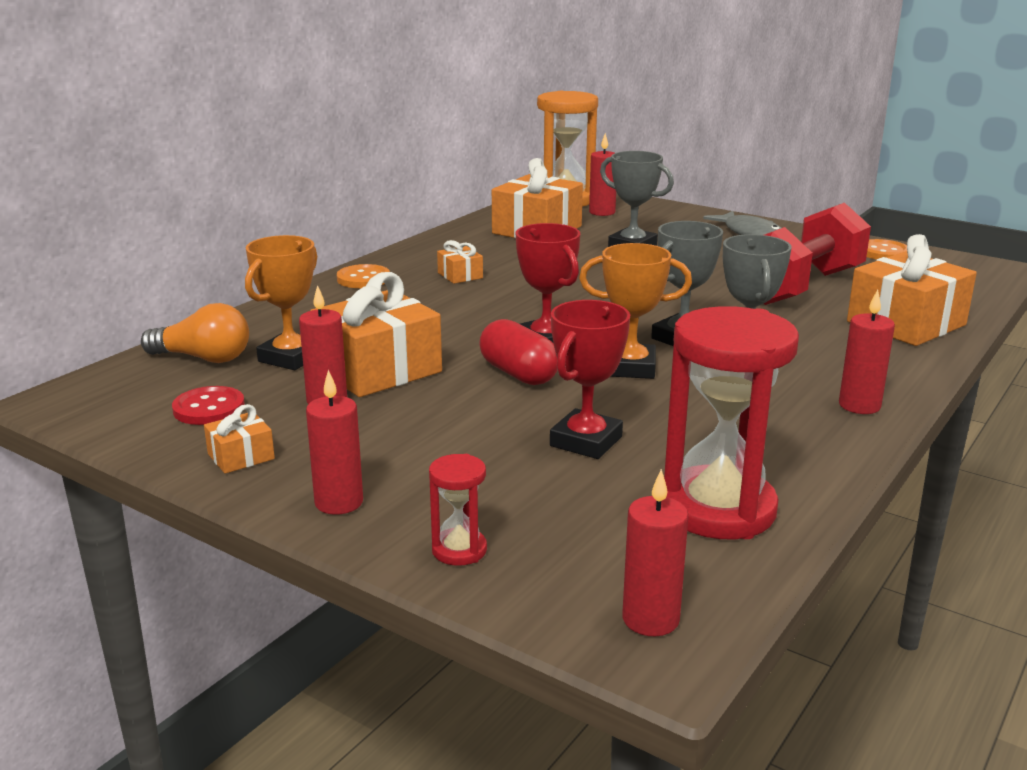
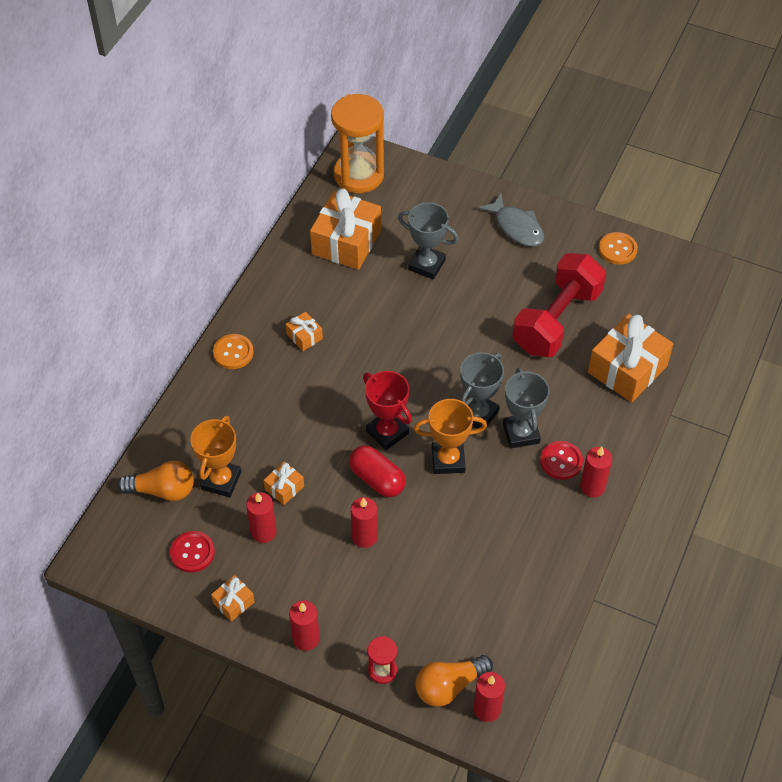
camera: 10 degrees left, 30 degrees up
orange gift [310,272,442,397] -> orange gift [264,462,304,505], size x0.46
red trophy [550,300,630,459] -> none
red candle [589,133,616,216] -> red candle moved to [351,497,378,548]
red hourglass [664,306,799,539] -> none
none -> orange light bulb [415,655,493,707]
none -> red button [540,441,583,480]

